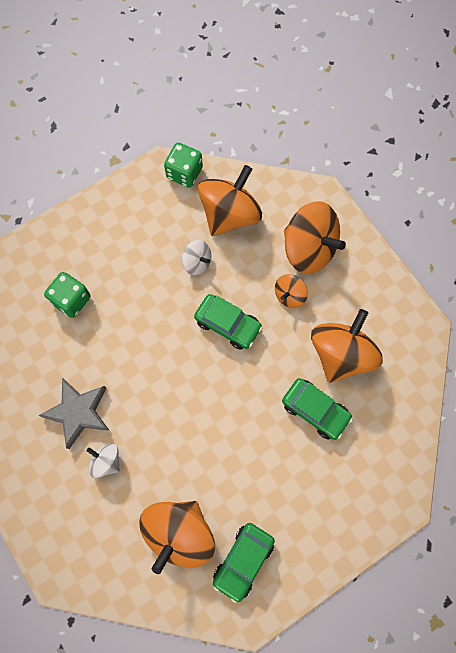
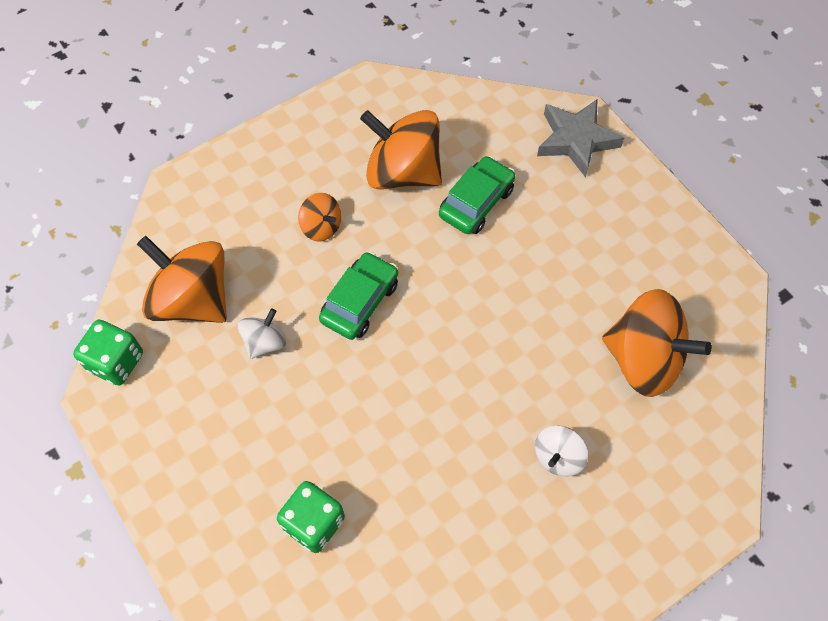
camera: 90 degrees left, 10 degrees down
grey star [38,378,110,449] -> grey star moved to [537,100,624,178]
green car [213,523,275,603] -> none
orange spinning top [284,201,346,274] -> none

